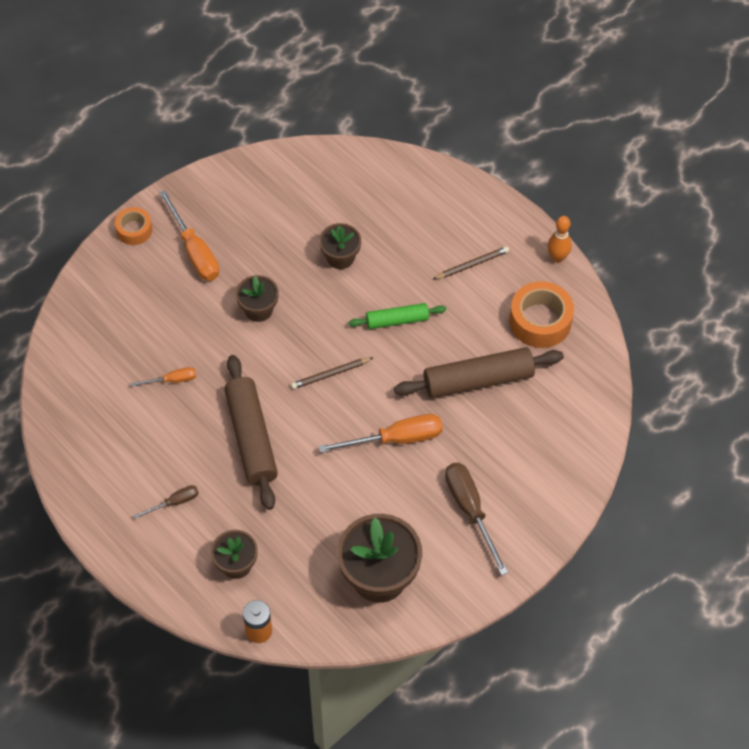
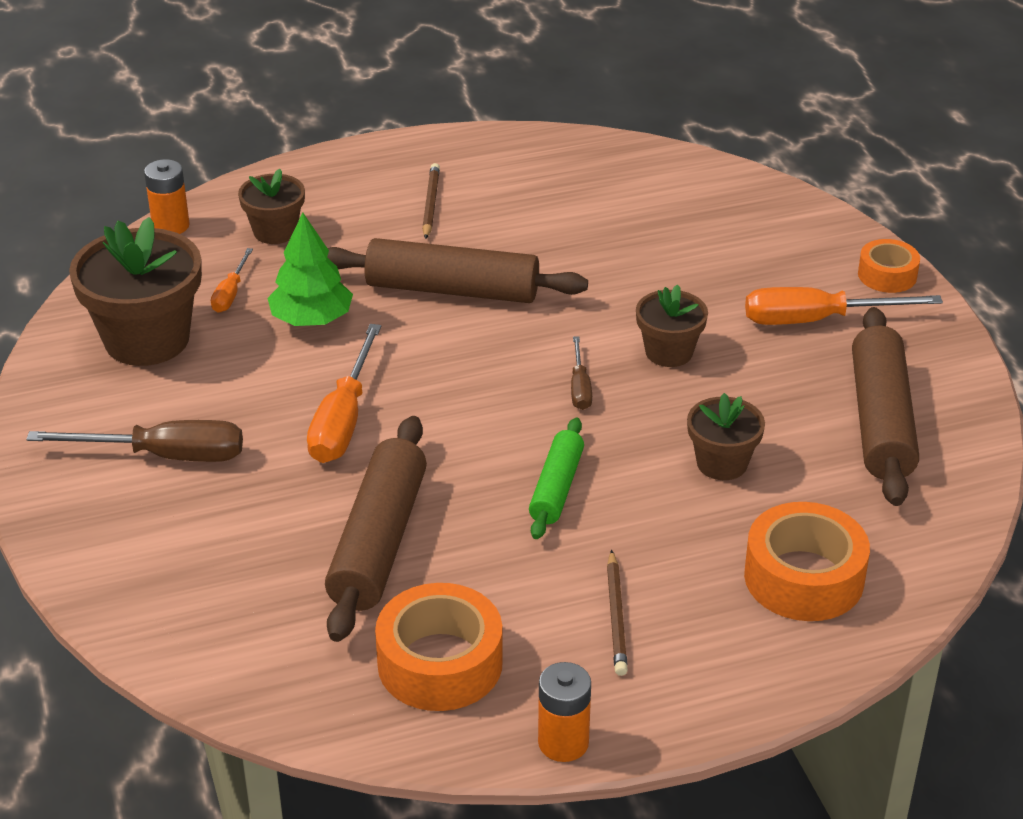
camera: 115 degrees right, 20 degrees down
orange screwdriver [131,367,196,387] -> orange screwdriver moved to [211,248,253,313]
brown screwdriver [134,485,199,519] -> brown screwdriver moved to [571,336,592,410]
brown pencil [291,358,373,389] -> brown pencil moved to [422,163,440,239]
orange bowling pin [547,216,572,263] -> orange battery [538,662,591,762]
none -> green tree [268,213,353,326]
none -> orange tape [744,502,870,621]
none -> brown rolling pin [852,307,919,506]

